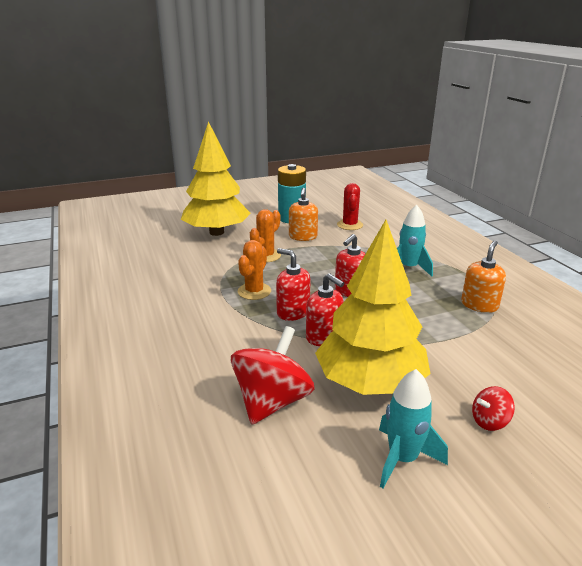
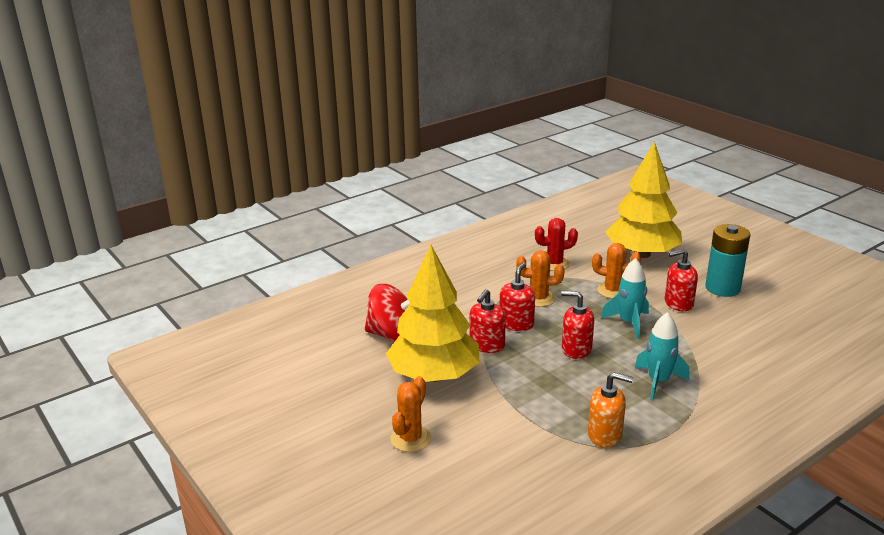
camera: 75 degrees right, 0 degrees up
orange soap dispenser [289,188,318,241] -> red soap dispenser [665,249,698,312]
red cactus [337,183,363,230] -> red cactus moved to [535,218,578,271]
turquoise rocket [379,369,448,488] -> turquoise rocket moved to [601,258,649,339]
red spinning top [472,386,515,431] -> orange cactus [390,376,431,452]

